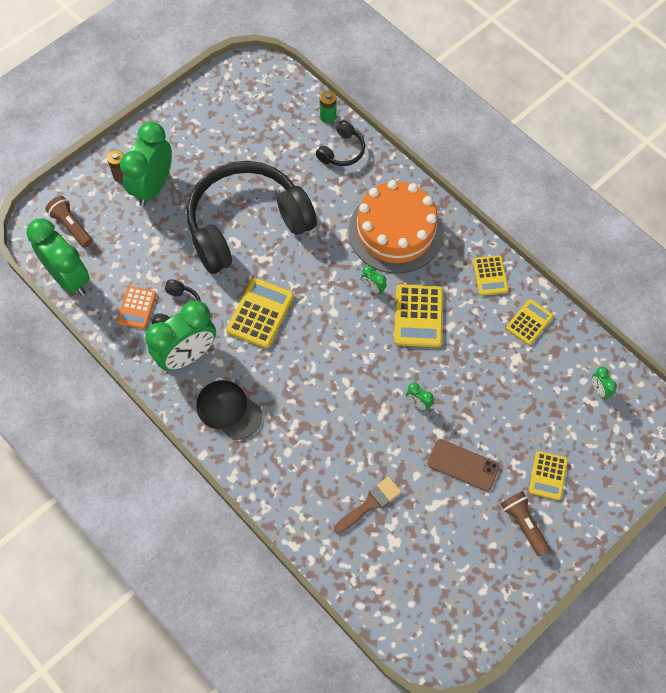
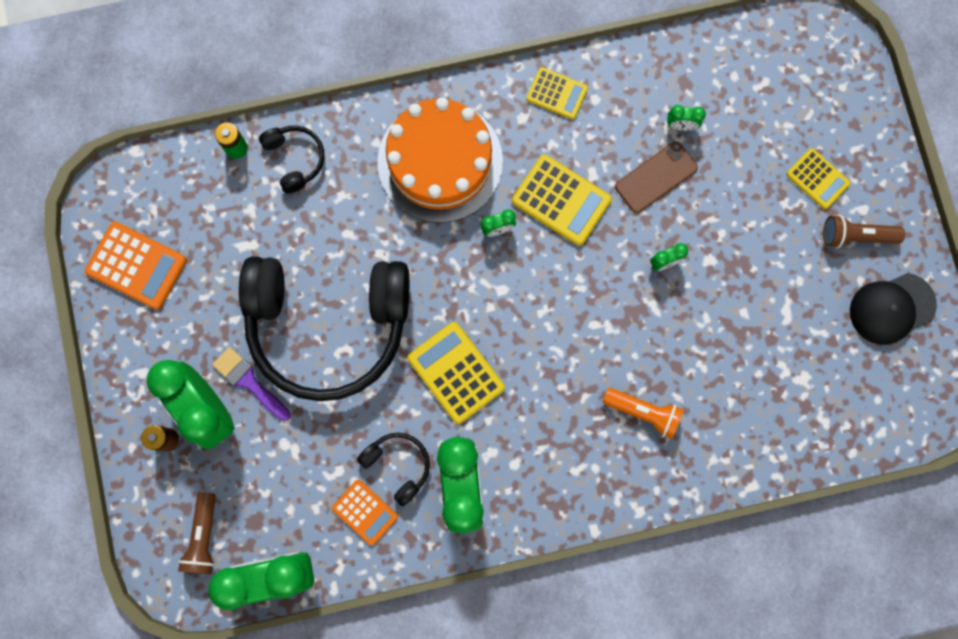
camera: 60 degrees left, 15 degrees up
brown flashlight [46,196,93,248] -> brown flashlight turned 75 degrees counterclockwise [178,492,216,574]
black headphones [187,161,317,274] -> black headphones turned 90 degrees counterclockwise [239,256,409,401]
black cap [196,380,262,440] -> black cap moved to [850,273,937,345]
brown brush [334,477,401,534] -> none
brown phone [427,439,499,491] -> brown phone moved to [615,141,698,213]
yellow calculator [506,299,553,345] -> none
green clock [592,367,617,400] -> green clock moved to [667,105,706,131]
none -> orange calculator [85,221,187,310]
none -> purple brush [212,347,291,421]
none -> orange flashlight [603,388,684,439]

